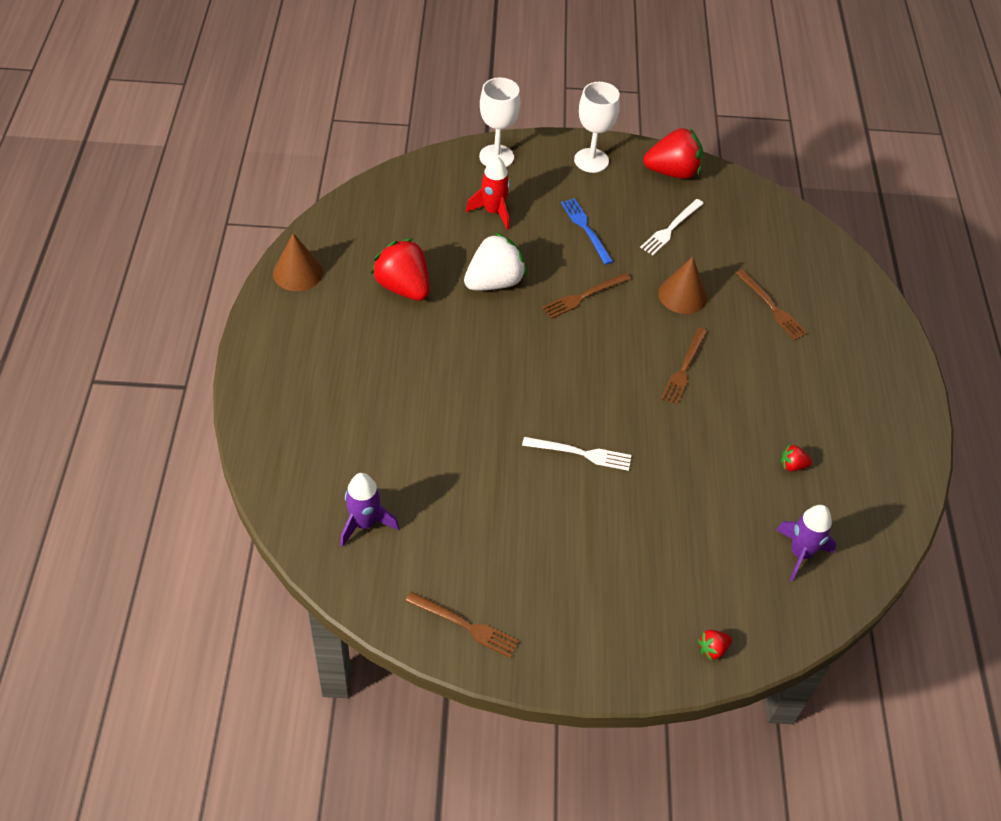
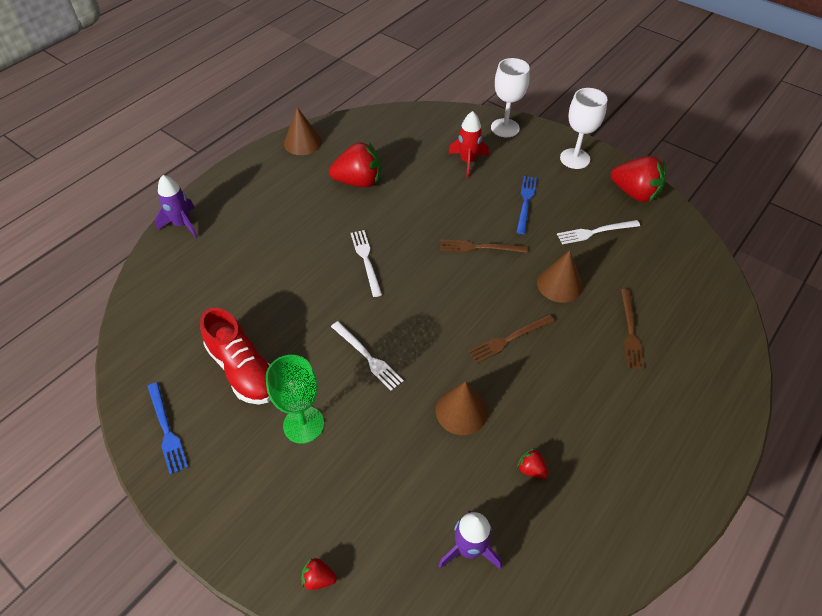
camera: 40 degrees right, 0 degrees up
purple rocket [340,473,399,547] -> purple rocket moved to [155,175,198,238]
red strawberry [371,238,430,301] -> red strawberry turned 90 degrees clockwise [329,142,381,187]
brown fork [406,592,519,658] -> blue fork [148,382,188,475]
white strawberry [464,232,527,290] -> none
none -> red shoe [200,308,270,404]
none -> green goblet [266,355,324,444]
none -> white fork [351,230,382,297]
none -> brown cone [436,381,488,435]

